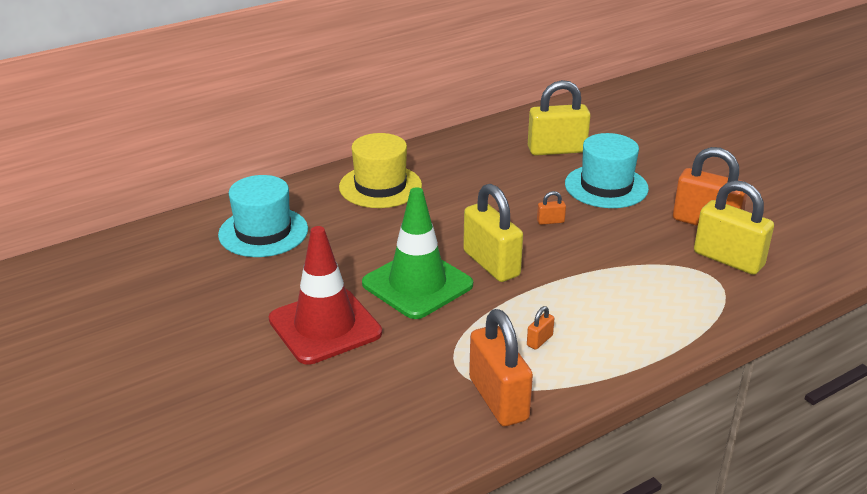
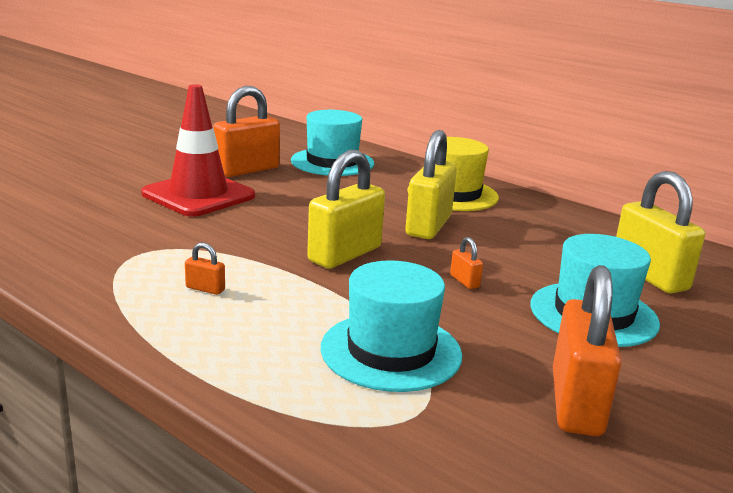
camera: 70 degrees right, 10 degrees down
green traffic cone [362,187,473,319] -> none
orange padlock [469,309,533,427] -> orange padlock moved to [213,86,280,177]
yellow padlock [694,180,774,275] -> yellow padlock moved to [405,130,457,239]
none -> turquoise hat [321,260,462,392]

